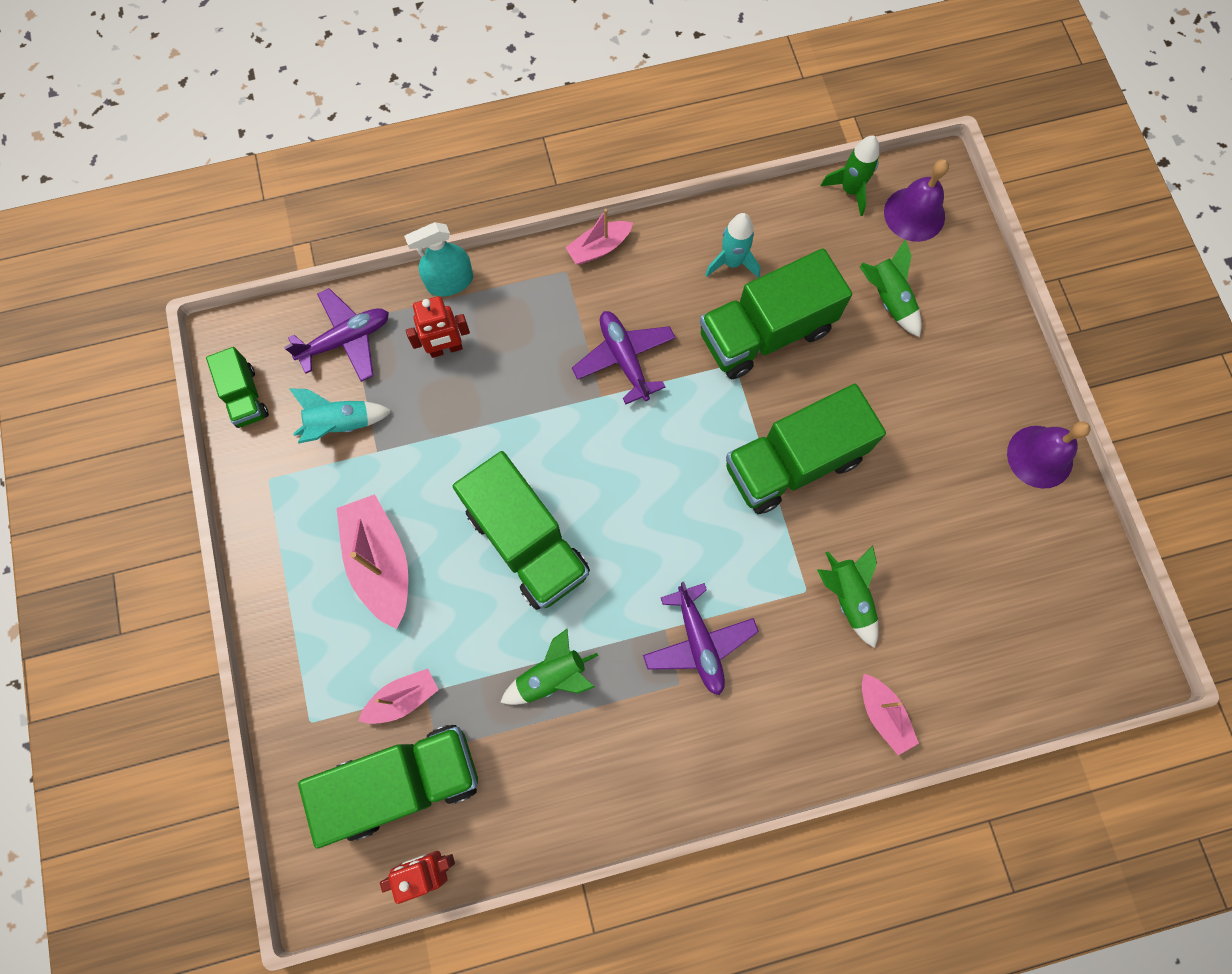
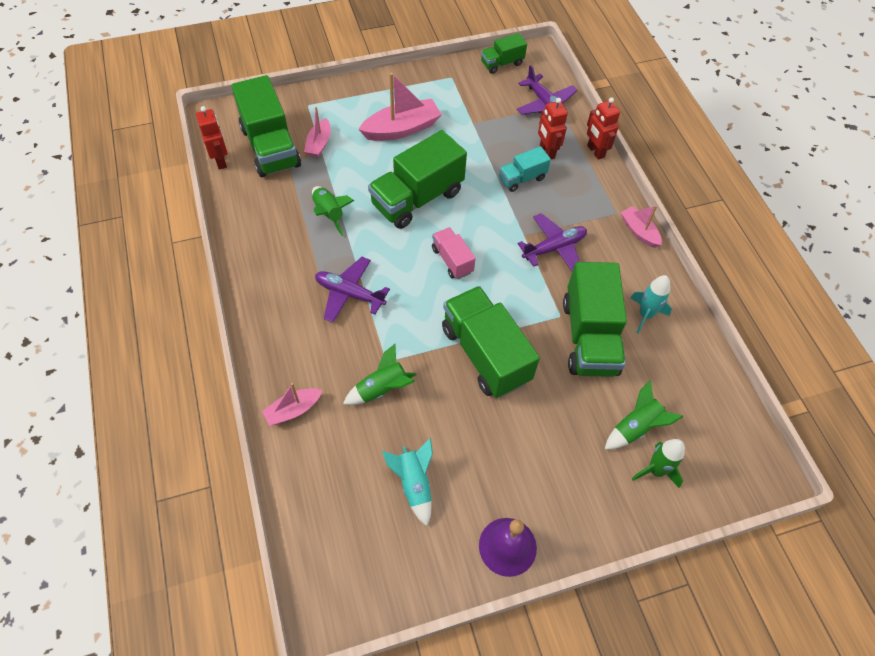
camera: 85 degrees right, 15 degrees down
turquoise rocket [289,388,392,444] -> turquoise rocket moved to [382,438,433,526]
pink boat [358,669,439,724] -> pink boat turned 45 degrees clockwise [304,107,331,157]
turquoise spray bottle [404,222,473,297] -> red robot [587,97,620,160]
purple plane [643,582,759,695] -> purple plane turned 45 degrees clockwise [315,257,390,323]
green truck [700,248,852,379] -> green truck turned 150 degrees counterclockwise [563,262,627,377]
green rocket [821,135,879,216] -> green rocket moved to [632,439,685,488]
purple bell [884,159,949,242] -> none
none -> pink truck [432,227,476,279]
none -> turquoise truck [499,146,551,192]

